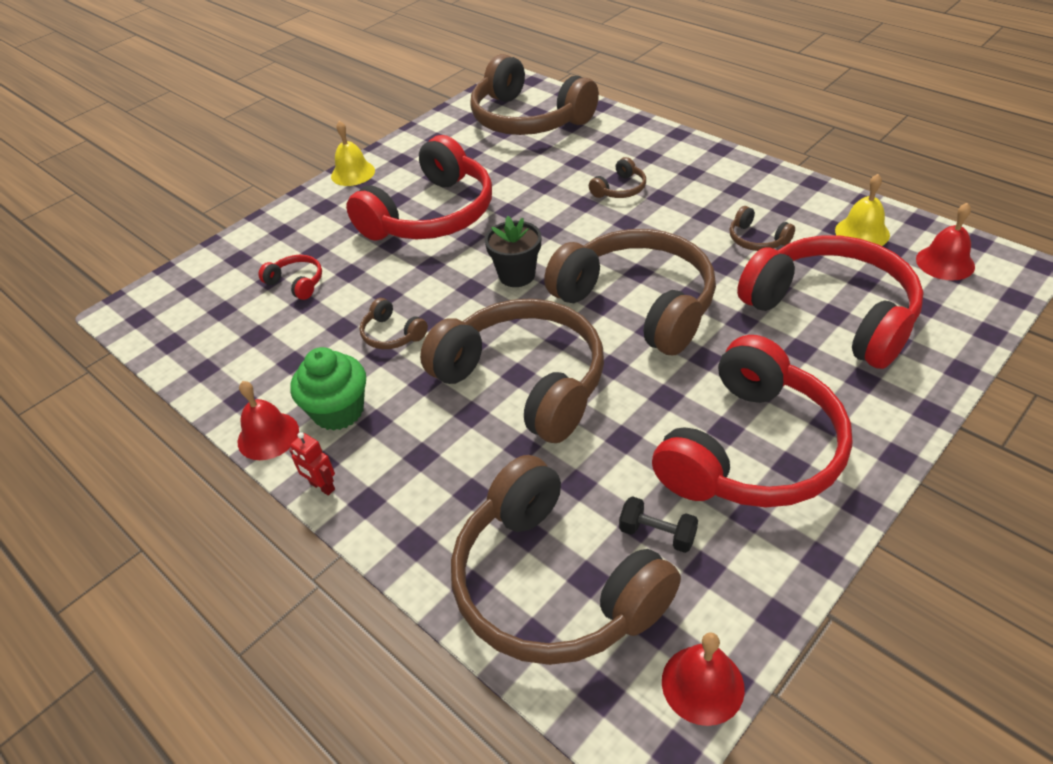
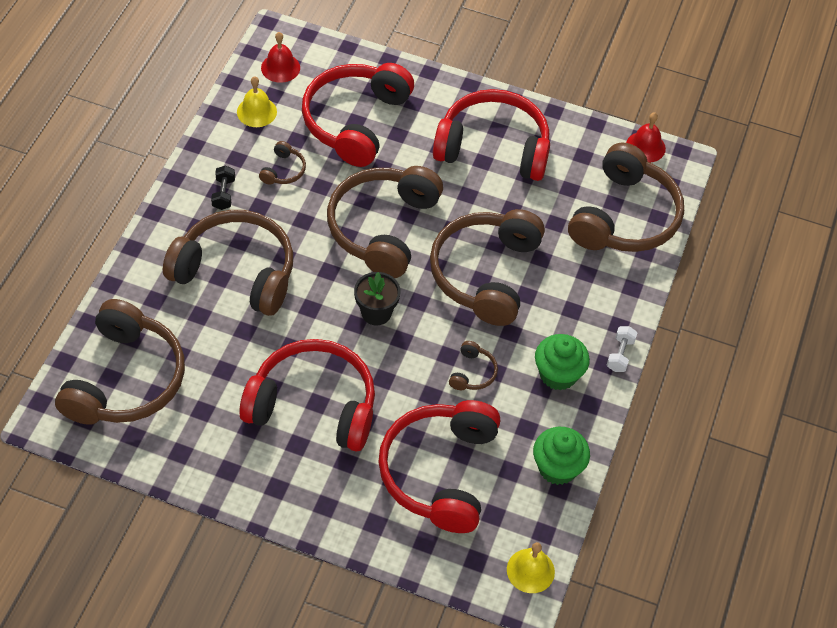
camera: 120 degrees left, 10 degrees up
red bell [238,381,299,460] -> none
red headphones [259,255,322,300] -> red headphones [378,400,500,533], size x2.46
red robot [290,432,335,496] -> white dumbbell [607,326,637,372]
yellow bell [331,121,375,186] -> yellow bell moved to [507,542,555,593]
brown headphones [589,157,646,198] -> brown headphones [163,210,293,316], size x2.46
black dumbbell [619,496,698,553] -> black dumbbell moved to [211,165,235,210]
none -> green cupcake [533,427,590,485]

